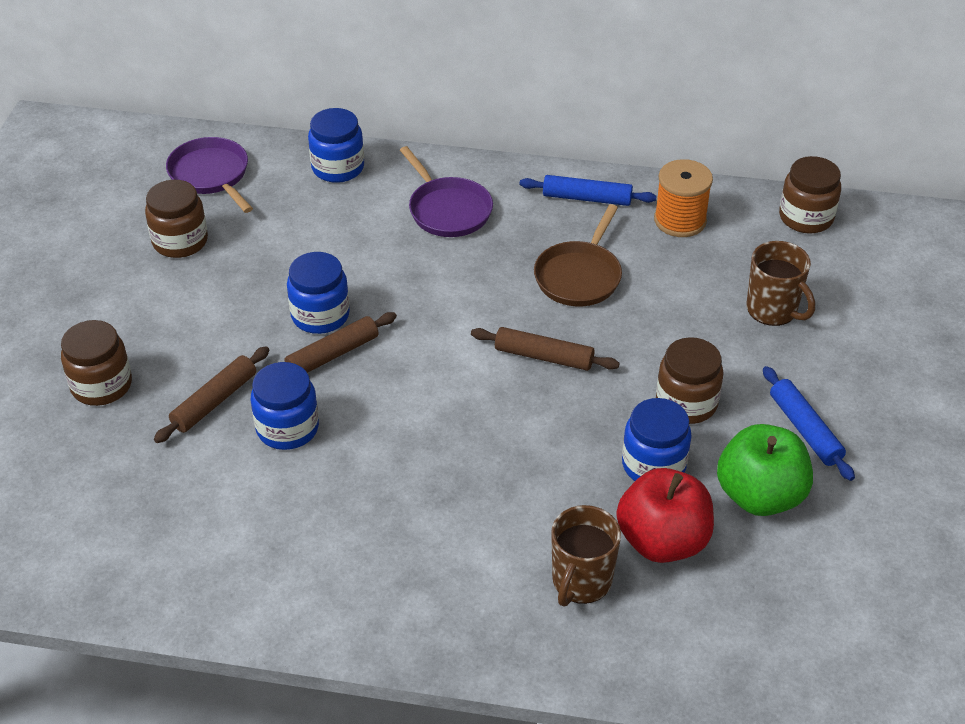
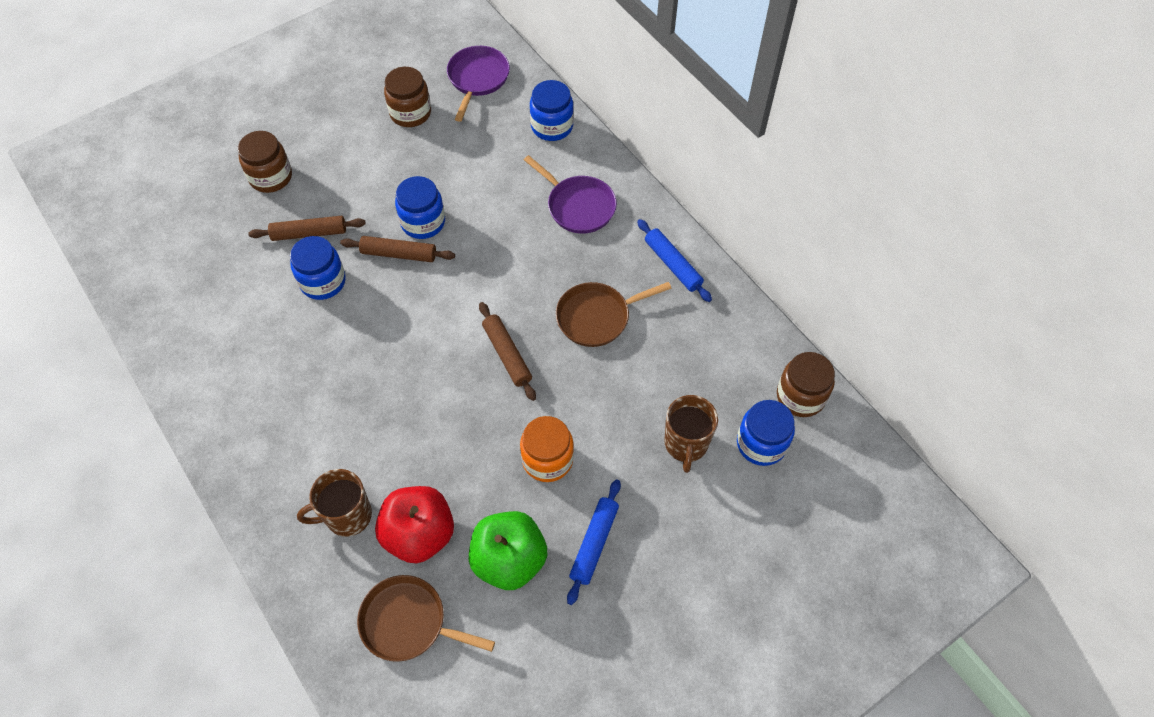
camera: 45 degrees right, 15 degrees up
purple pan [400,146,493,237] -> purple pan turned 60 degrees counterclockwise [524,155,617,234]
blue jar [622,398,692,481] -> blue jar moved to [737,400,795,466]
orange spool [654,159,713,237] -> none
brown jar [656,337,724,424] -> orange jar [520,416,574,482]
none -> brown pan [357,575,495,662]

